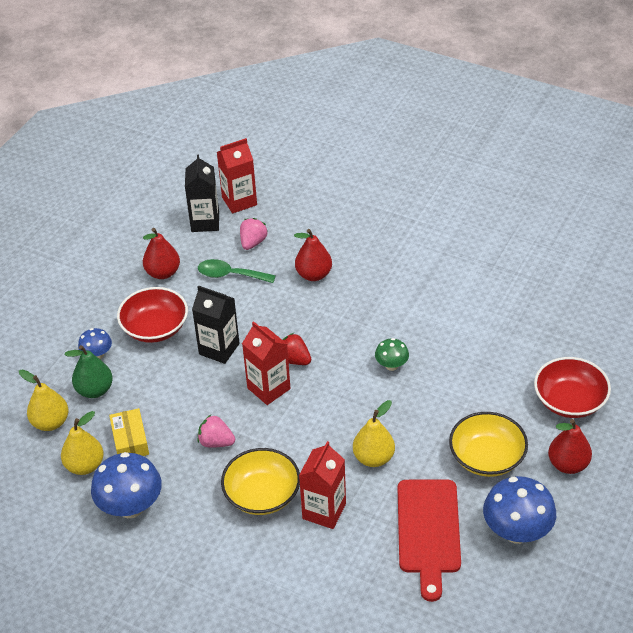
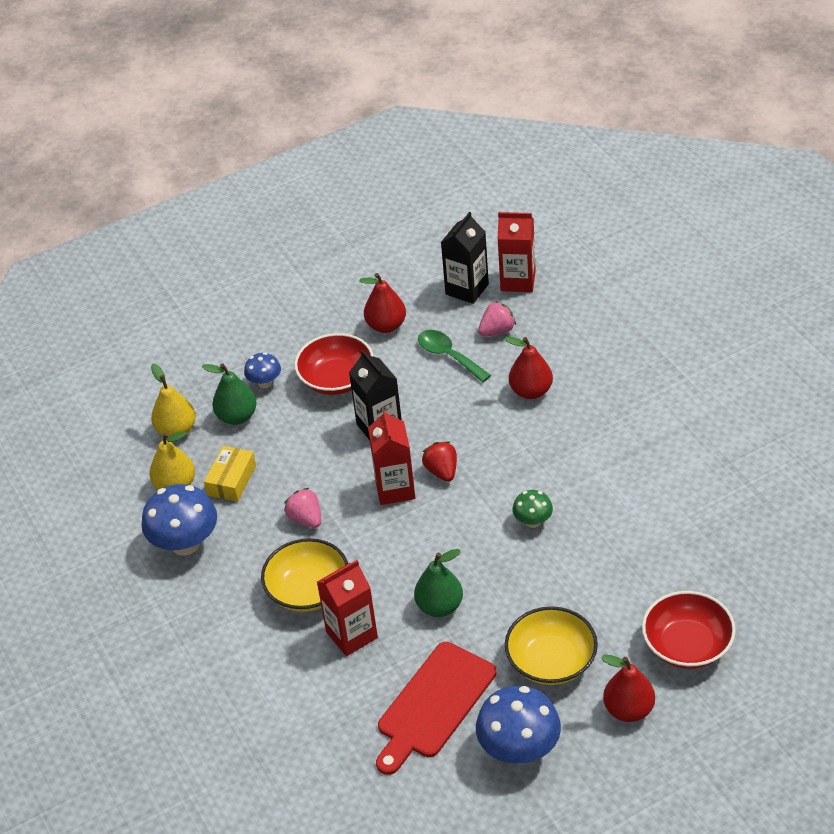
camera: 35 degrees right, 0 degrees up
yellow pear [353,400,395,467] -> green pear [414,549,463,617]

